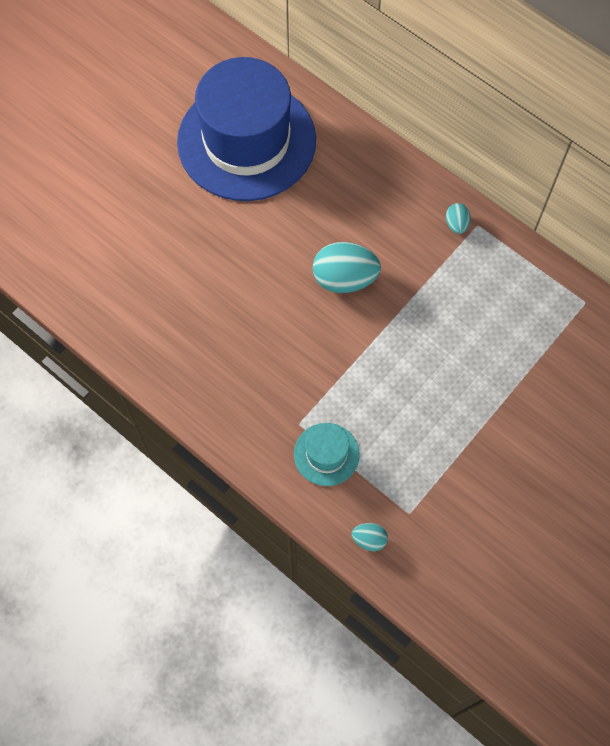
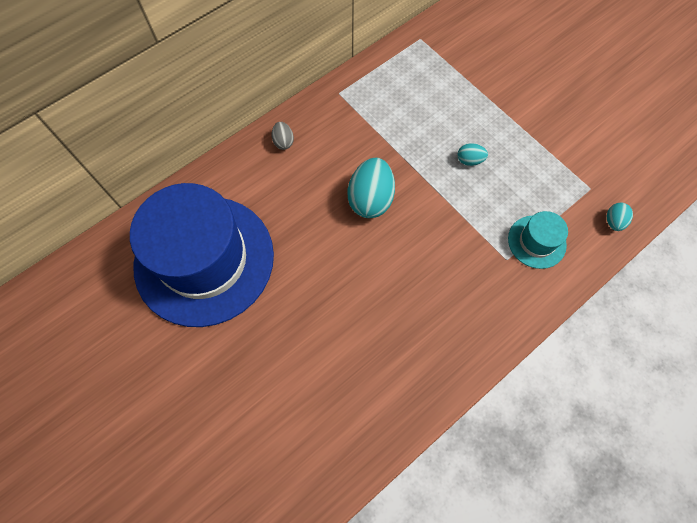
camera: 80 degrees left, 0 degrees up
turquoise egg [446,203,471,234] -> turquoise egg moved to [458,143,488,166]
none -> grey egg [272,122,294,150]

